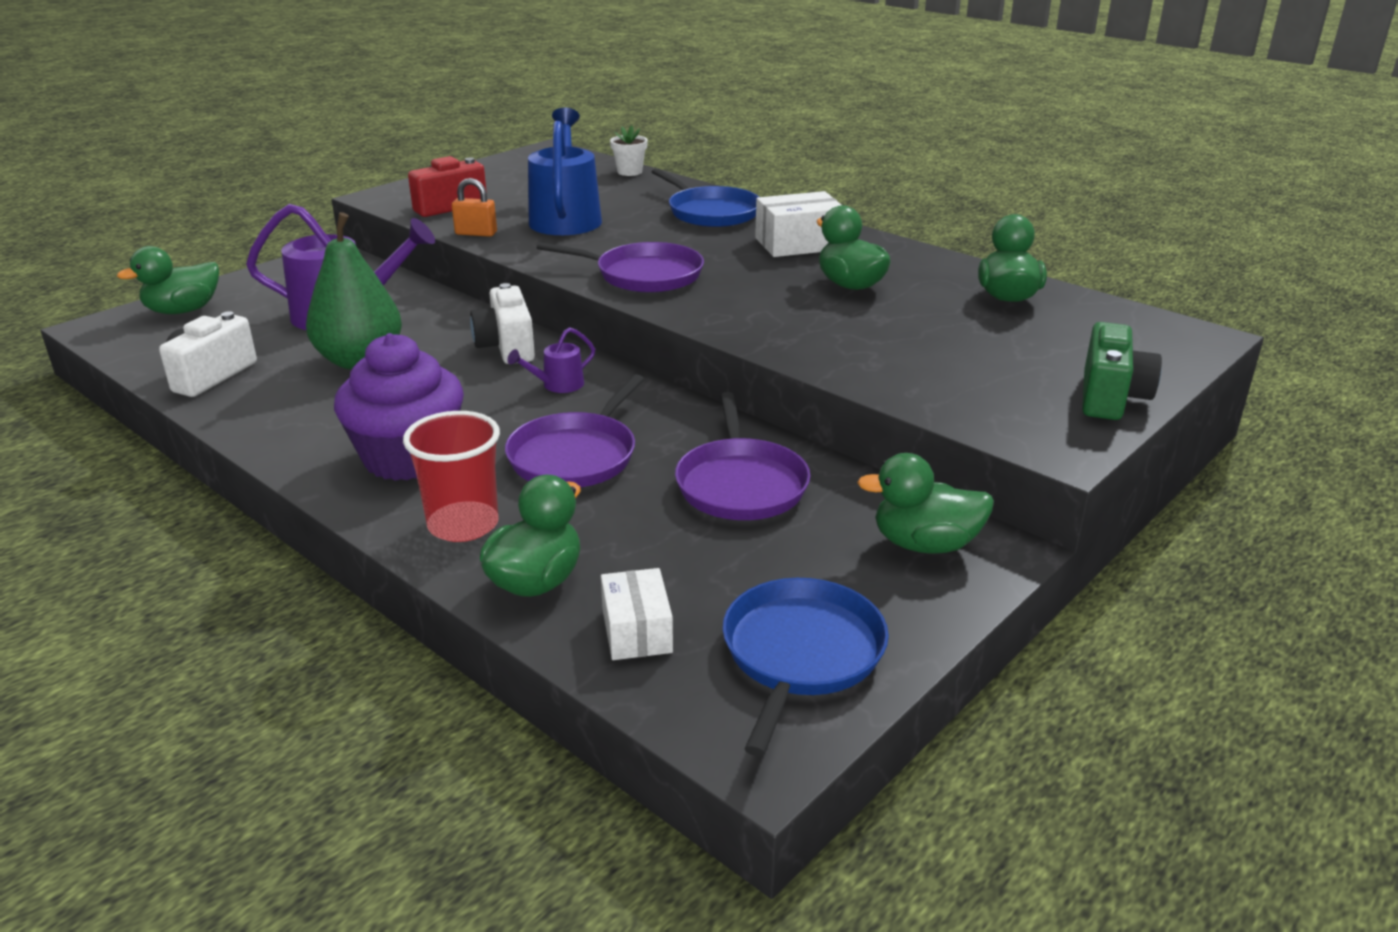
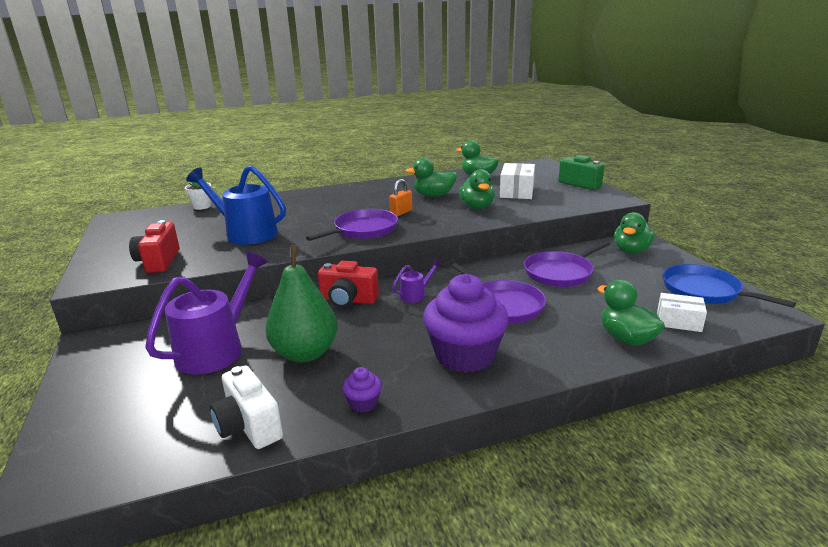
camera: 60 degrees left, 5 degrees down
green duck [117,246,219,314] -> green duck moved to [459,169,495,209]
red cup [403,411,500,542] -> none
orange padlock [452,178,497,237] -> orange padlock moved to [389,179,412,216]
white camera [470,283,535,364] -> red camera [318,260,379,308]
purple watering can [507,327,595,393] -> purple watering can turned 120 degrees counterclockwise [392,259,442,303]
blue pan [652,168,759,227] -> none
purple pan [675,392,810,520] -> purple pan turned 120 degrees clockwise [524,241,610,287]
white box [755,191,841,257] -> white box moved to [500,163,535,199]
none -> purple cupcake [342,367,382,412]

